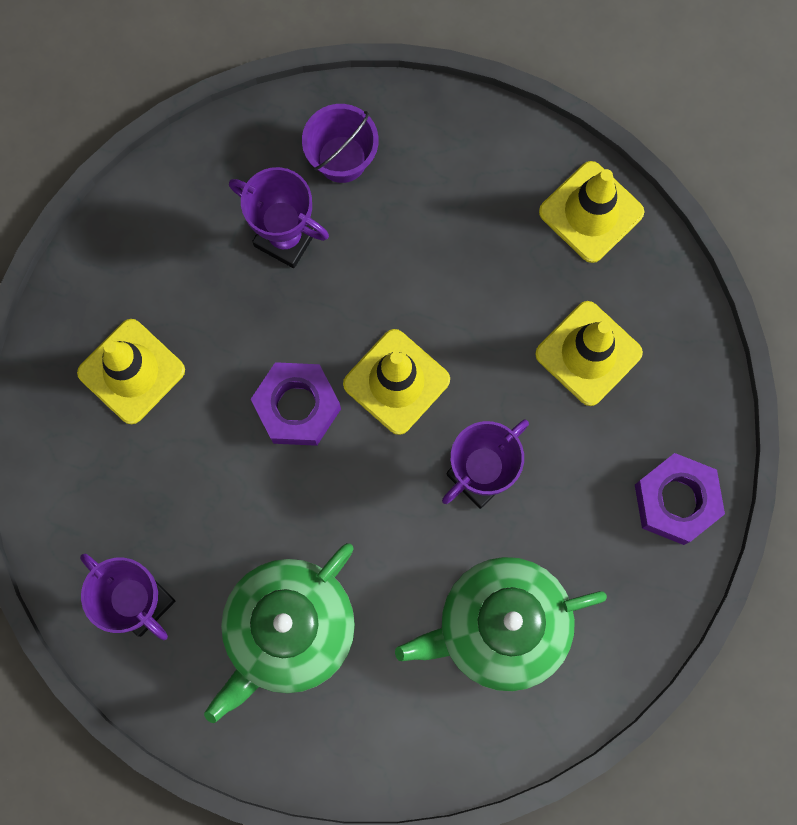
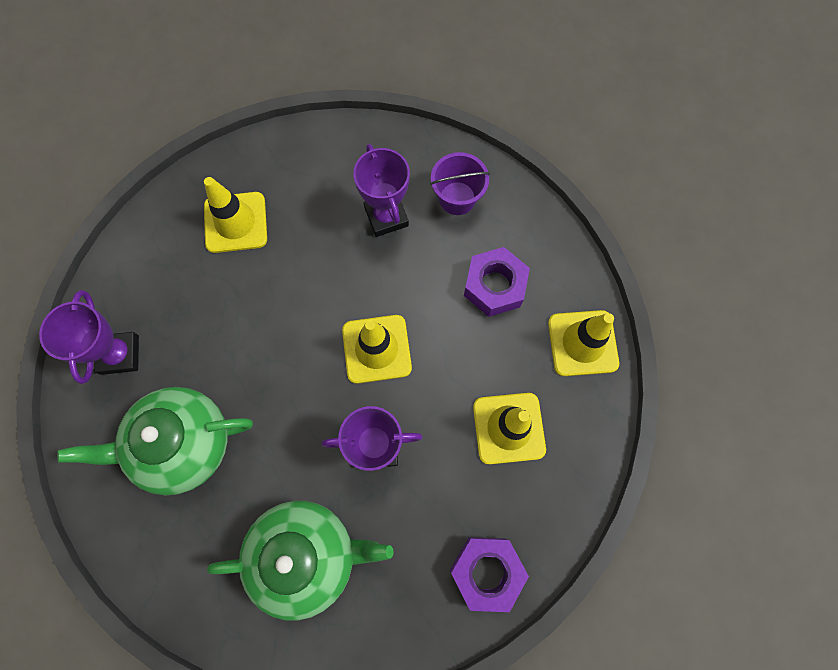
camera: 40 degrees right, 5 degrees down
purple nut [251,362,341,446] -> purple nut moved to [464,247,530,317]
green teapot [395,557,607,691] -> green teapot turned 150 degrees clockwise [207,501,394,621]

